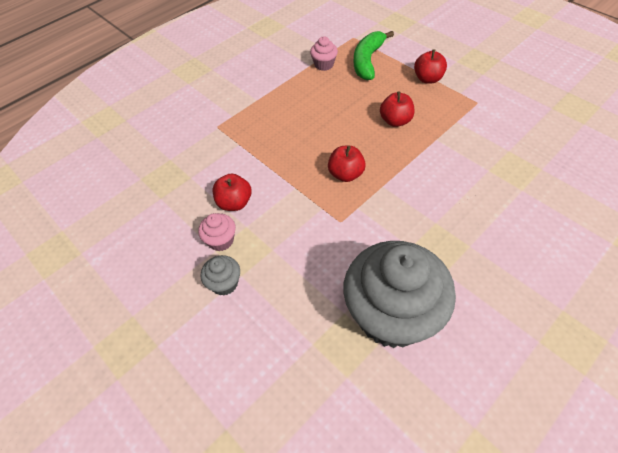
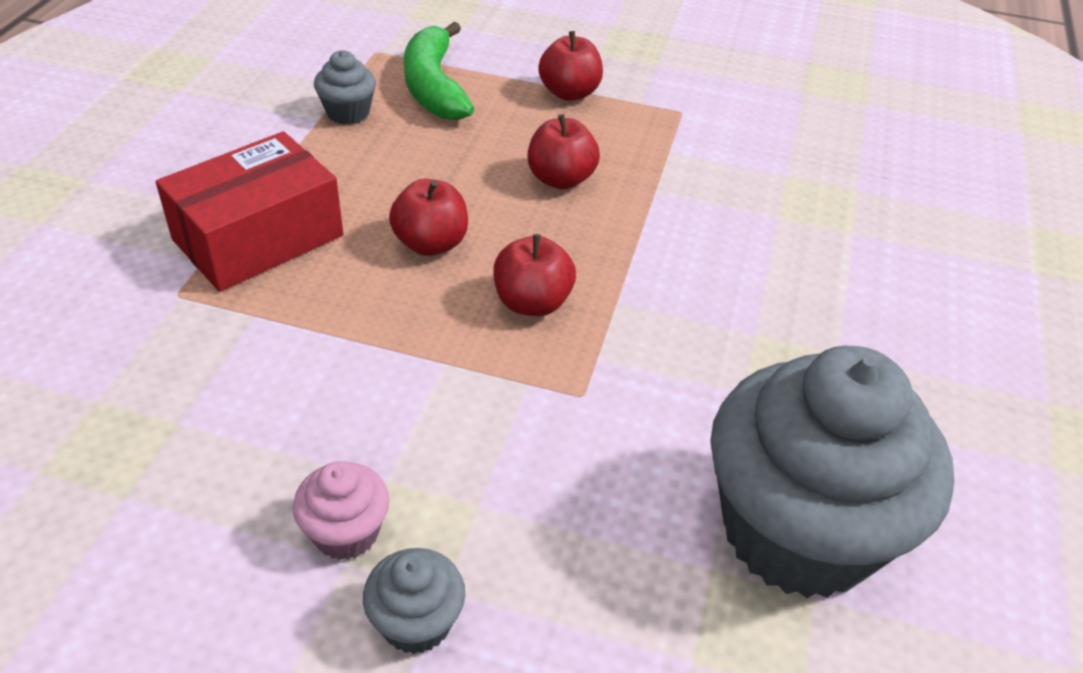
camera: 35 degrees left, 10 degrees down
red apple [213,173,252,211] -> red apple moved to [389,179,468,256]
pink cupcake [310,36,338,71] -> grey cupcake [314,50,376,125]
none -> red box [155,131,343,292]

